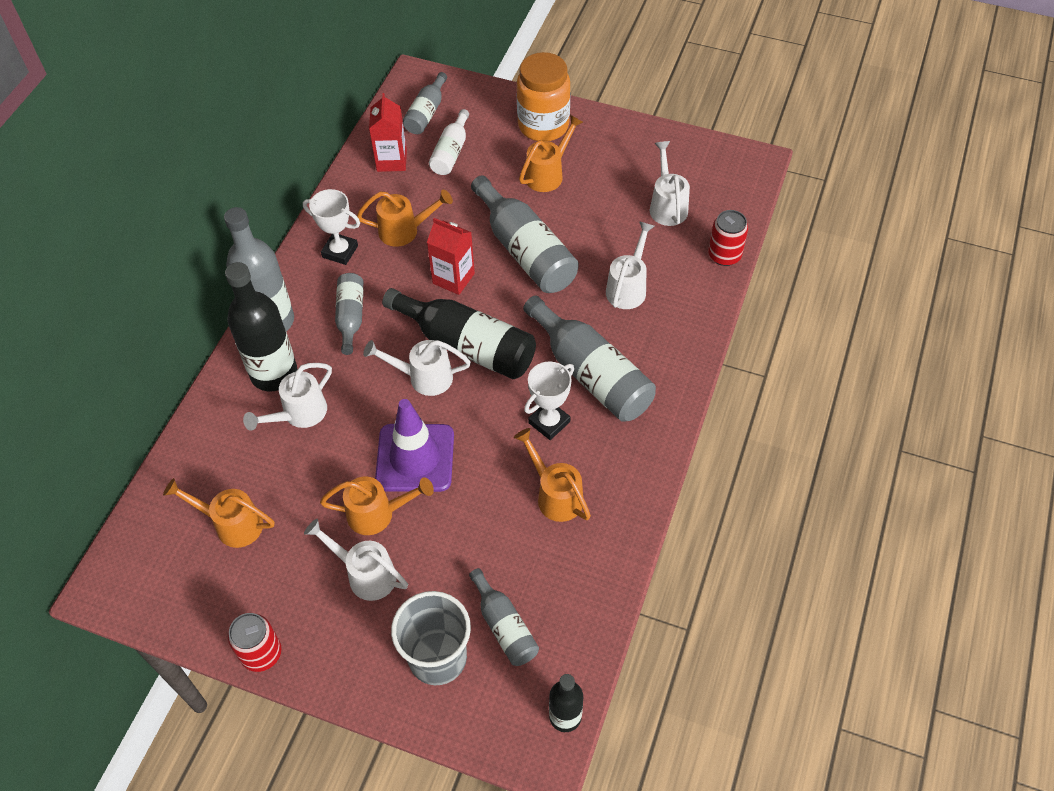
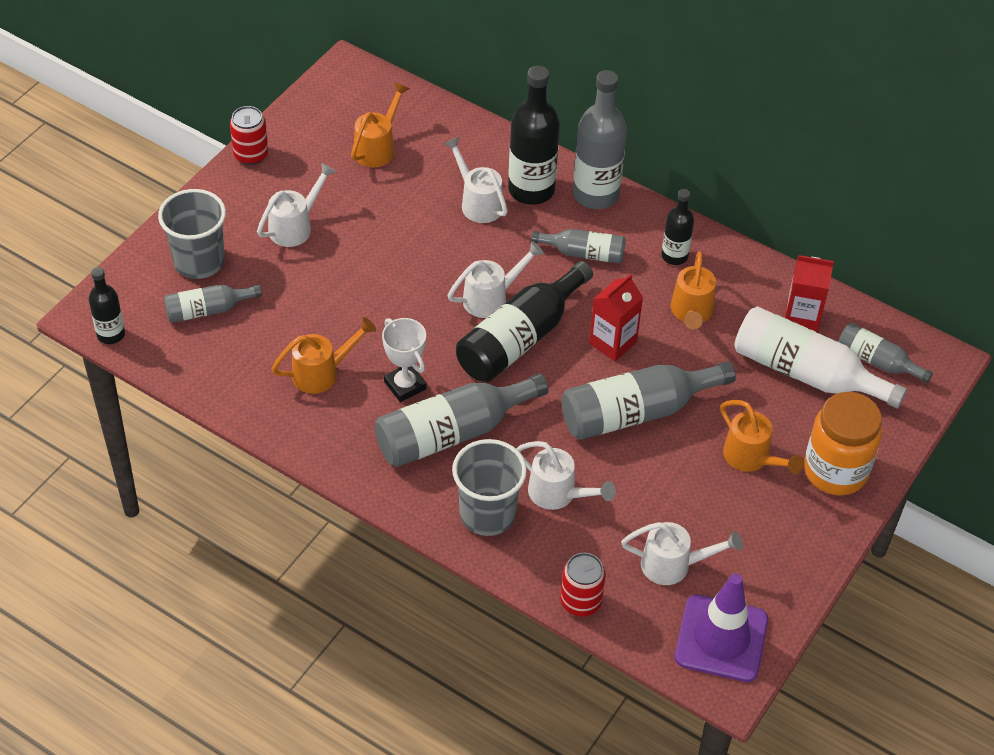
camera: 100 degrees right, 5 degrees down
white trophy [303,189,360,265] -> black bottle [661,189,694,265]
orange watering can [320,476,434,535] -> none
white watering can [363,340,471,396] -> white watering can turned 45 degrees clockwise [447,241,544,318]
purple traffic cone [375,399,454,492] -> purple traffic cone moved to [675,573,768,682]
white bottle [429,109,469,175] -> white bottle [734,306,907,408], size x1.77
none -> grey cup [452,439,527,536]

